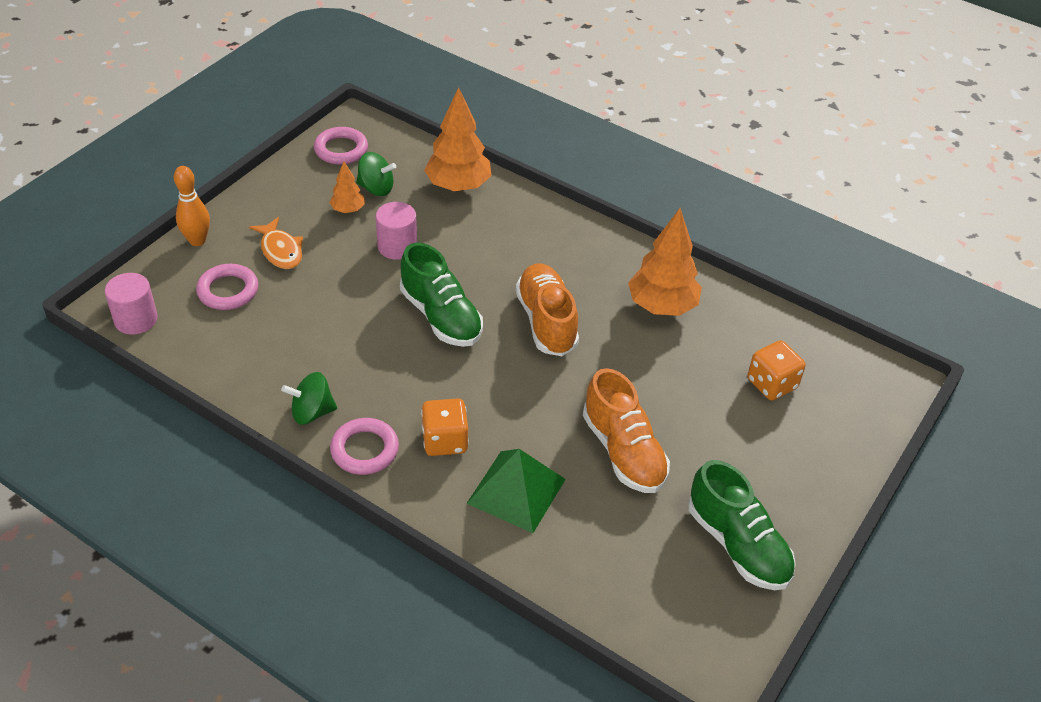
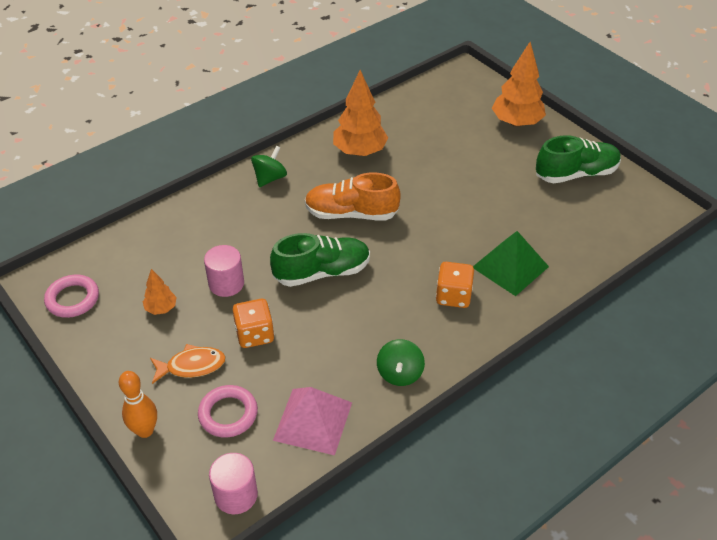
camera: 70 degrees left, 0 degrees up
pink ring [330,418,399,475] -> none
green spinning top [356,152,396,196] -> green spinning top moved to [251,146,287,187]
orange tree [424,87,491,192] -> orange tree moved to [492,42,546,127]
orange shoe [583,368,670,493] -> none
orange dice [747,340,806,400] -> orange dice moved to [233,299,274,348]
none -> pink pyramid [273,387,352,455]

